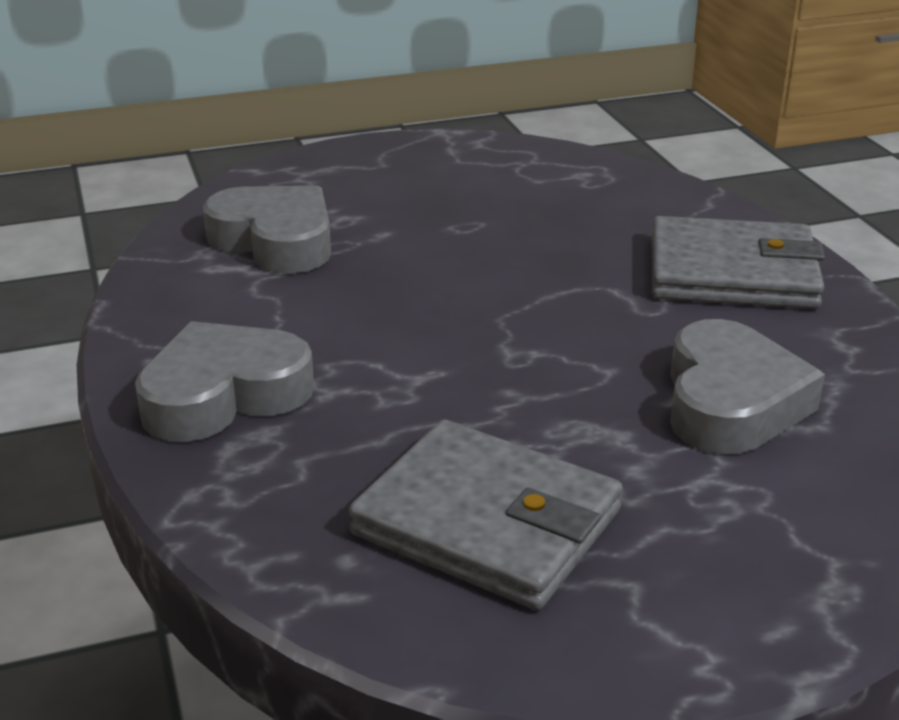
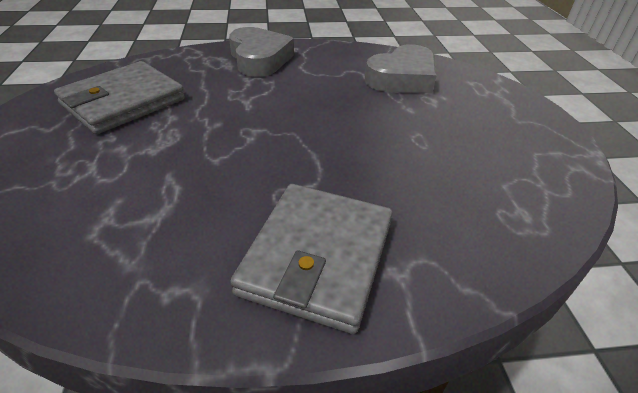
camera: 100 degrees right, 10 degrees up
grey heart [670,319,825,454] -> none

